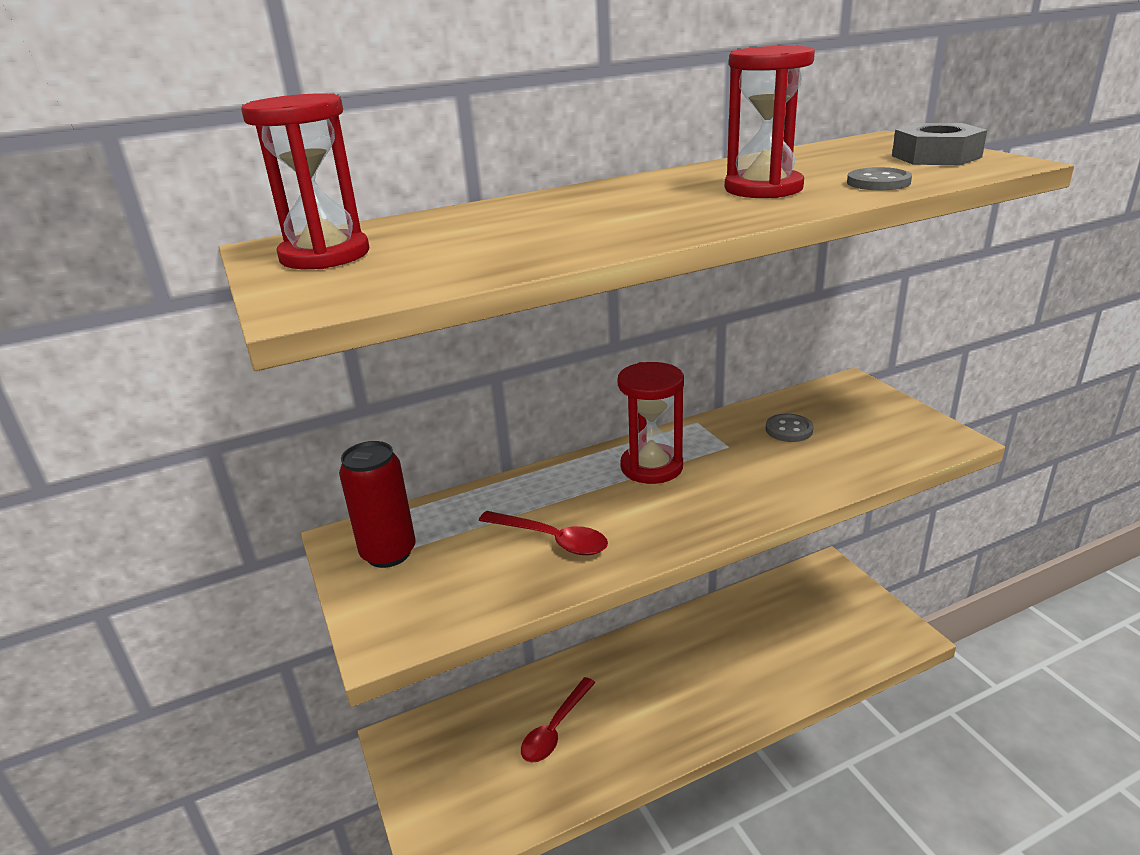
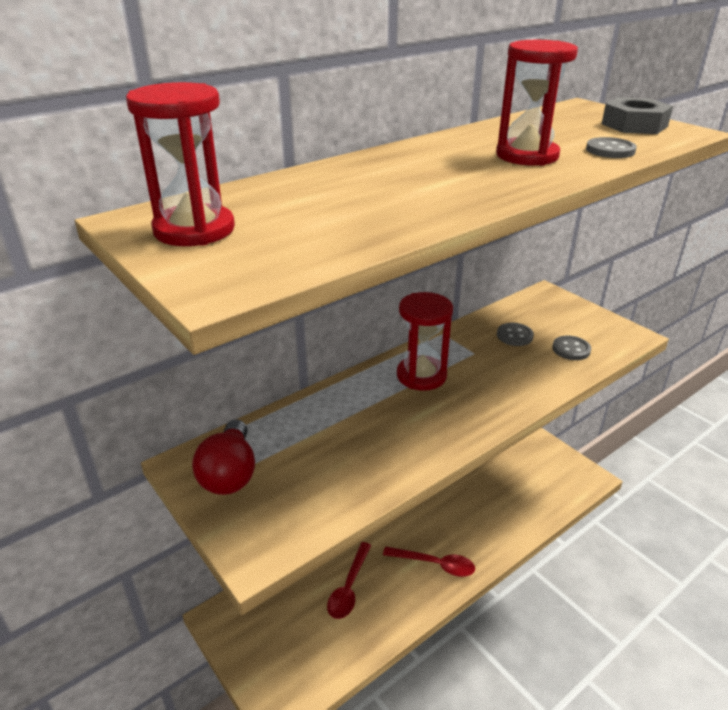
camera: 15 degrees left, 5 degrees up
red can [339,441,416,568] -> red light bulb [192,419,255,495]
red spoon [479,511,608,555] -> red spoon moved to [383,546,475,577]
none -> grey button [552,336,591,360]

